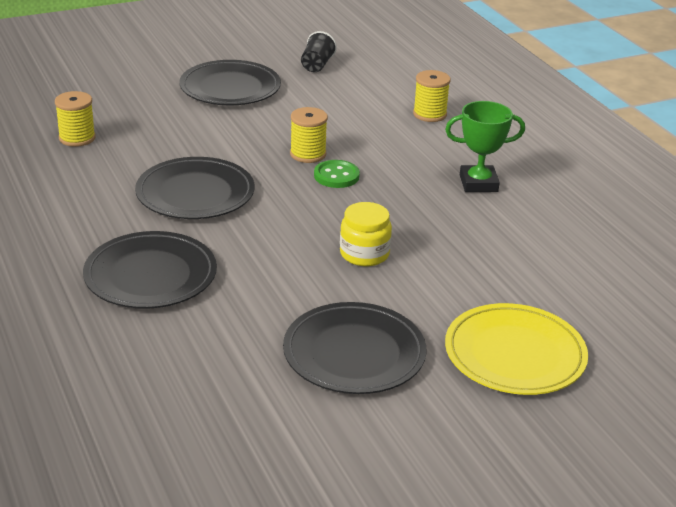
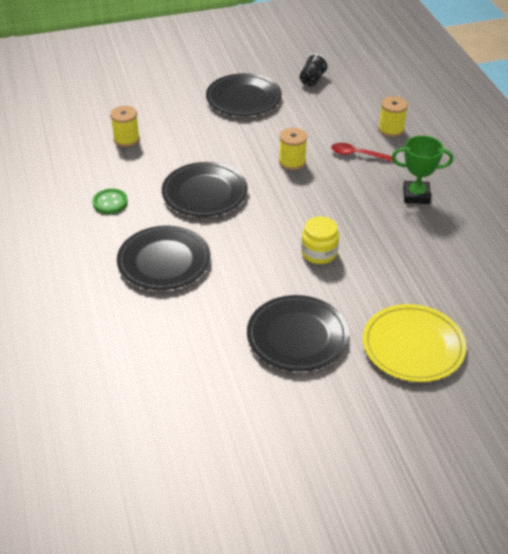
camera: 10 degrees right, 10 degrees up
green button [314,160,360,188] -> green button moved to [92,189,128,214]
none -> red spoon [331,143,393,162]

